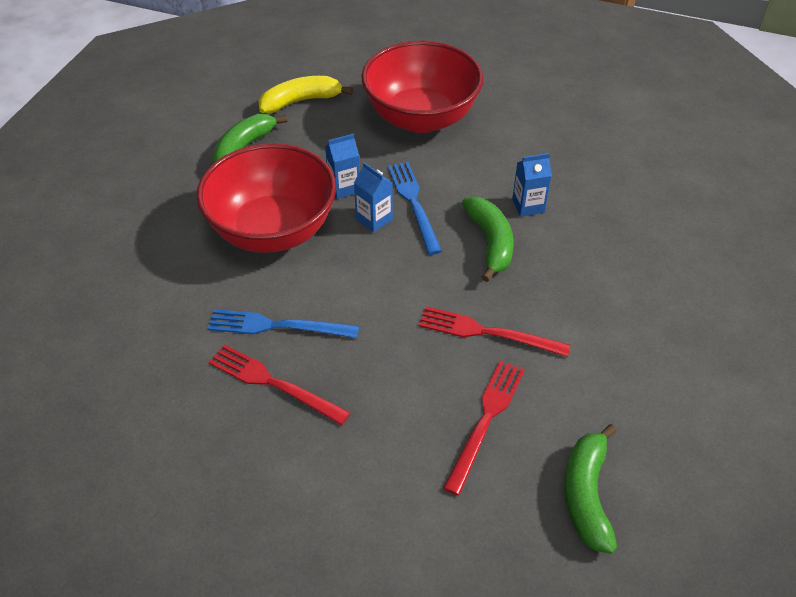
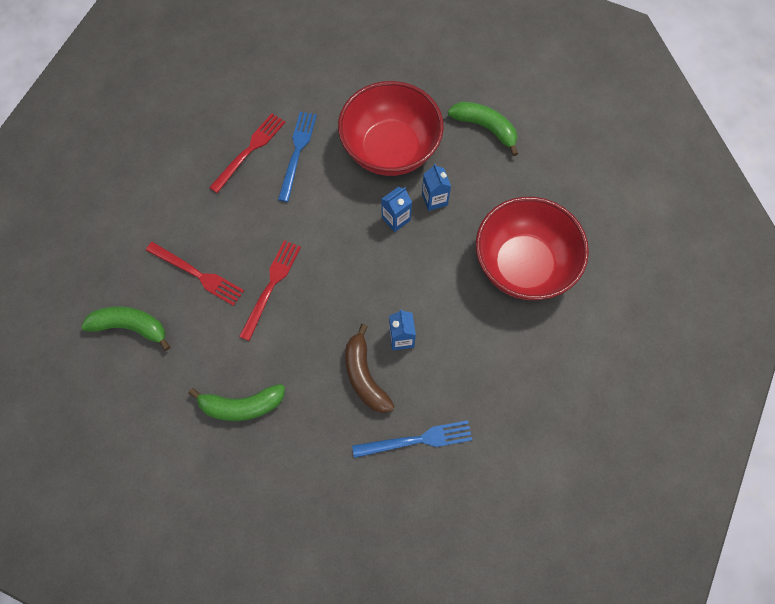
camera: 95 degrees right, 20 degrees up
yellow banana [258,76,353,113] -> none
blue fork [388,162,442,255] -> blue fork moved to [352,420,472,458]
green banana [462,196,514,282] -> green banana moved to [188,384,285,421]
none -> brown banana [345,324,394,413]

